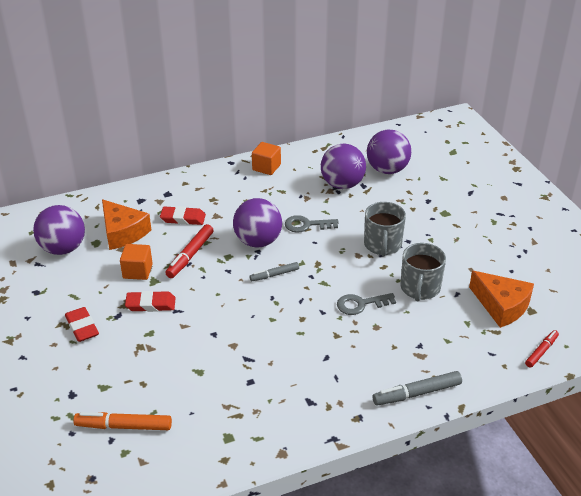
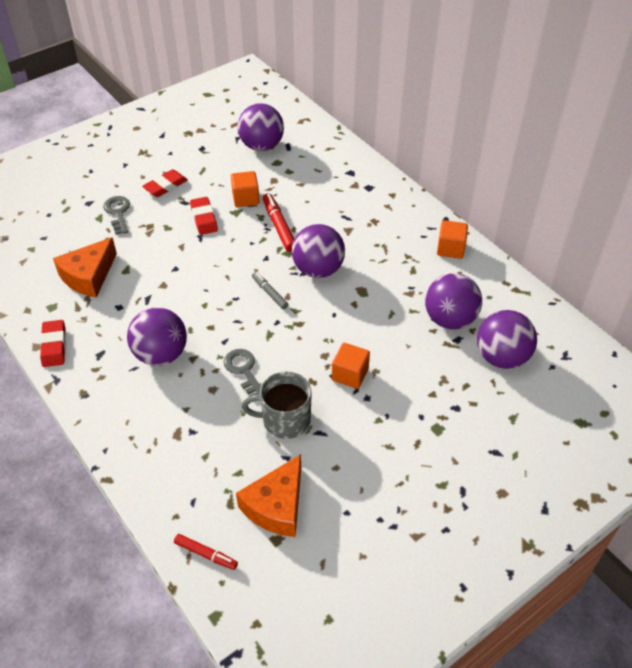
camera: 75 degrees right, 10 degrees up
orange marker [73,412,172,430] -> none
orange cheese [102,199,151,250] -> orange cheese moved to [53,237,117,298]
red eraser [160,206,206,225] -> red eraser moved to [40,320,66,367]
red marker [165,224,214,278] -> red marker turned 60 degrees clockwise [263,193,294,252]
grey key [285,215,339,233] -> grey key moved to [103,196,130,235]
grey mug [364,202,406,257] -> orange cube [332,343,370,389]
grey marker [373,371,462,406] -> none
none -> purple ball [127,307,187,366]

